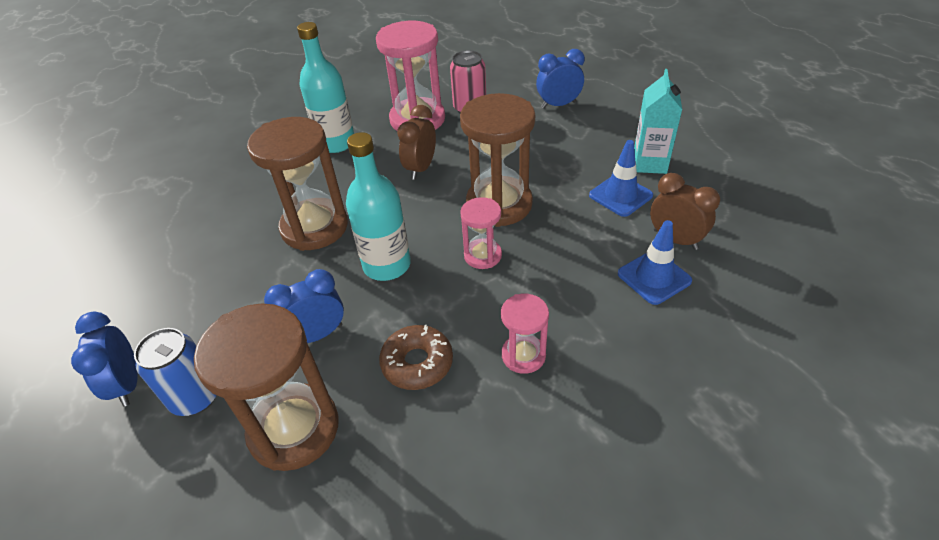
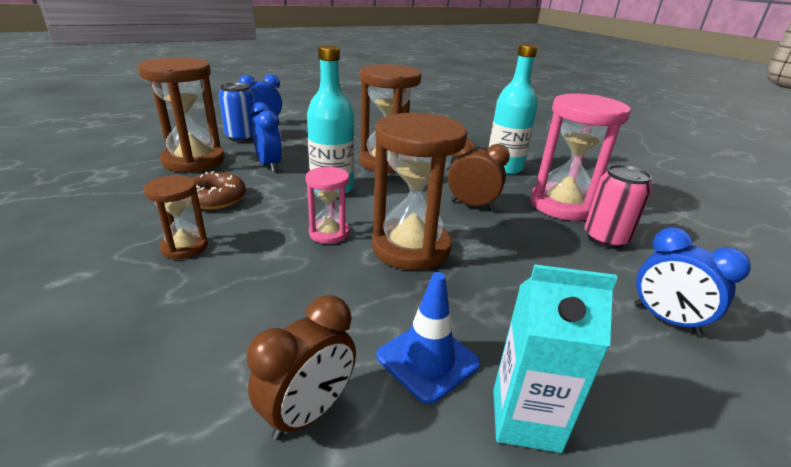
camera: 85 degrees right, 15 degrees down
pink hourglass [501,294,549,374] -> brown hourglass [144,175,208,259]
blue clock [536,49,585,109] -> blue clock turned 150 degrees clockwise [634,227,751,336]
blue traffic cone [618,220,692,305] -> none

